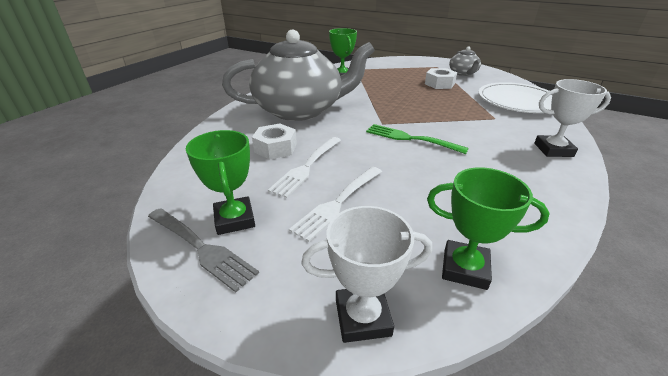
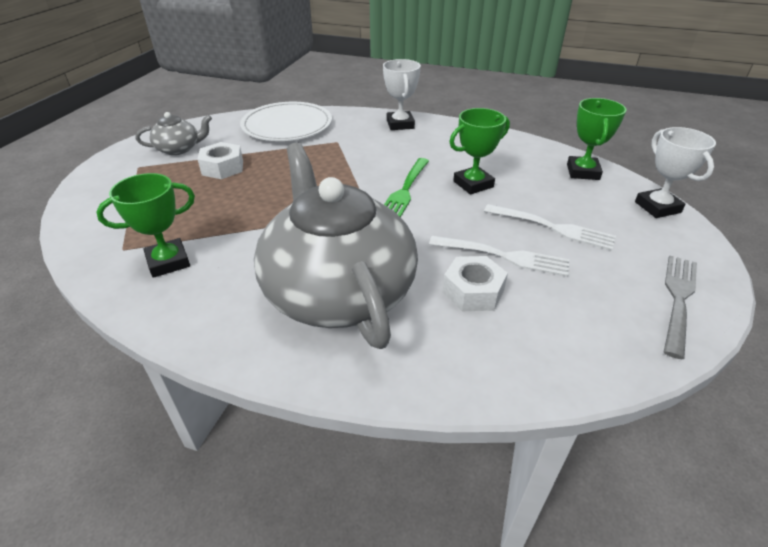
camera: 100 degrees left, 5 degrees up
green trophy [186,130,255,235] -> green trophy moved to [449,108,510,195]

